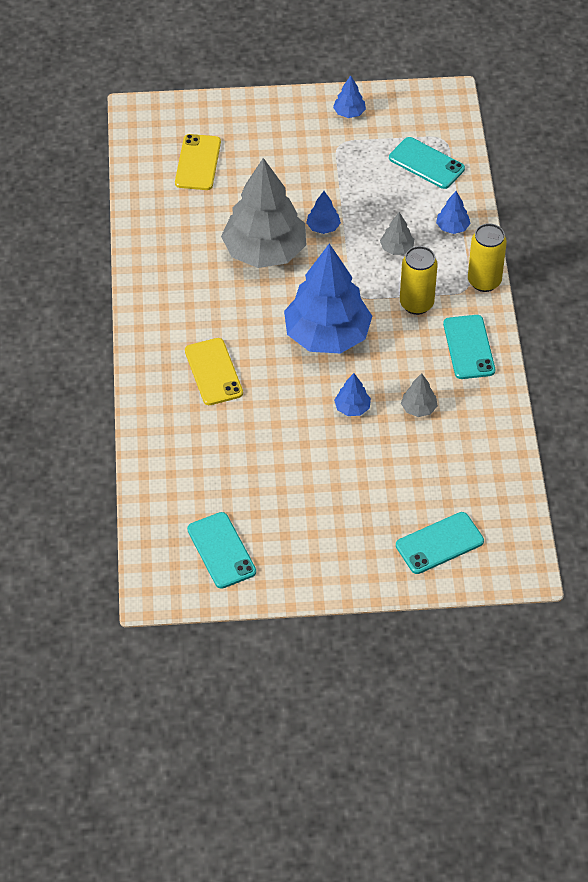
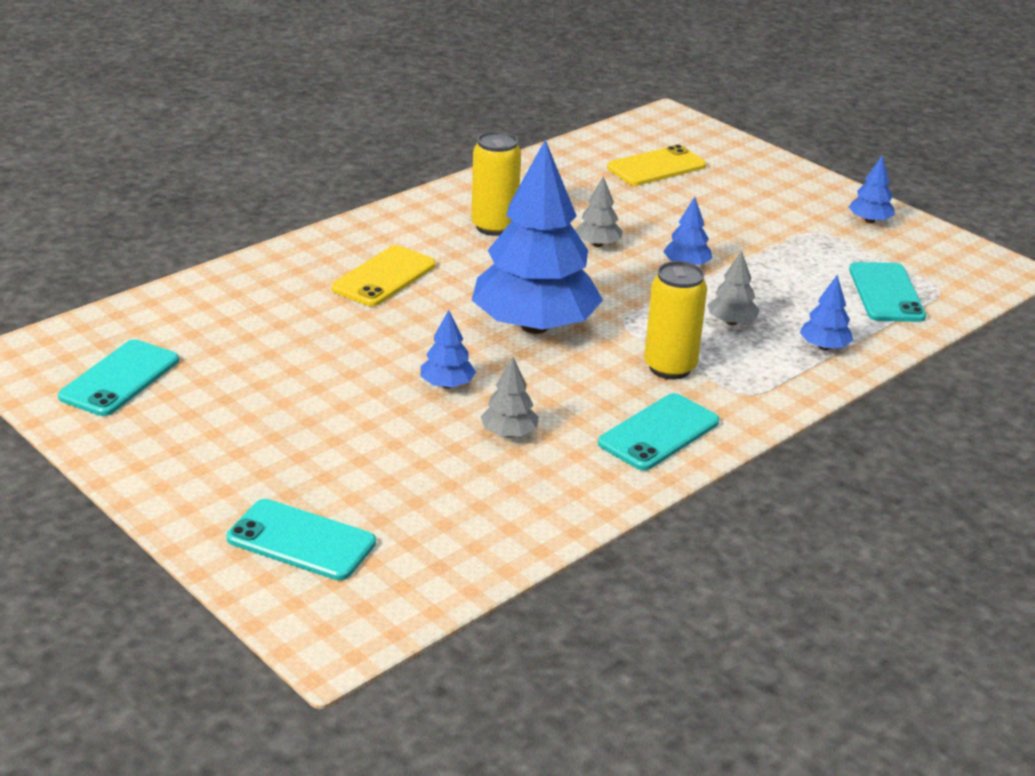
camera: 50 degrees right, 20 degrees down
grey tree [221,158,306,268] -> grey tree [575,176,623,247], size x0.41
yellow can [468,223,507,292] -> yellow can moved to [471,131,521,236]

